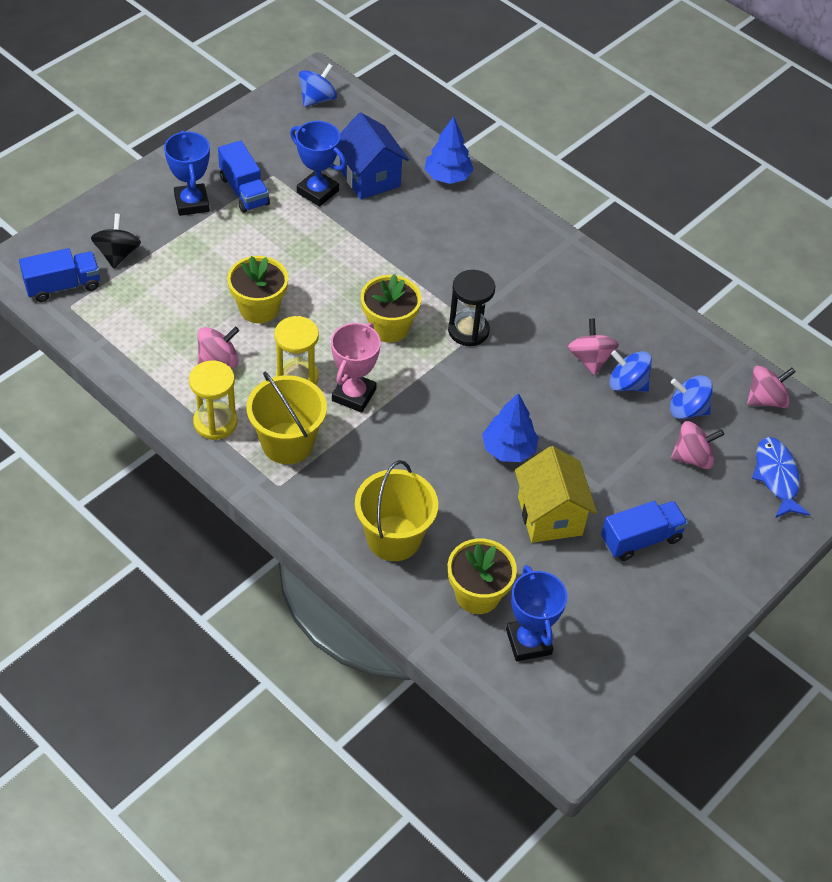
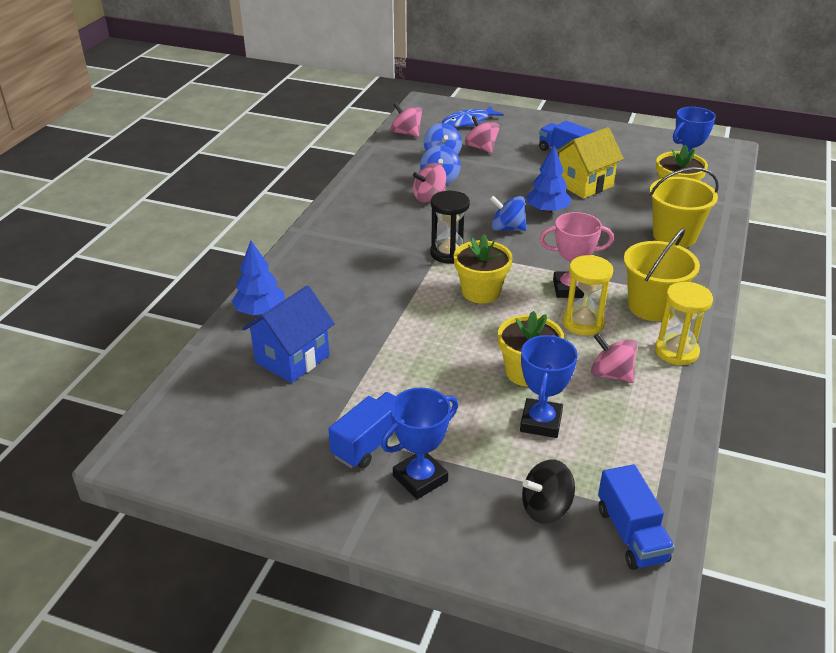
camera: 110 degrees left, 15 degrees down
blue truck [19,248,100,302] -> blue truck turned 150 degrees counterclockwise [598,464,675,570]
blue trophy [290,121,346,207] -> blue trophy moved to [520,335,578,438]
blue spinning top [299,64,337,107] -> blue spinning top moved to [490,196,527,231]

